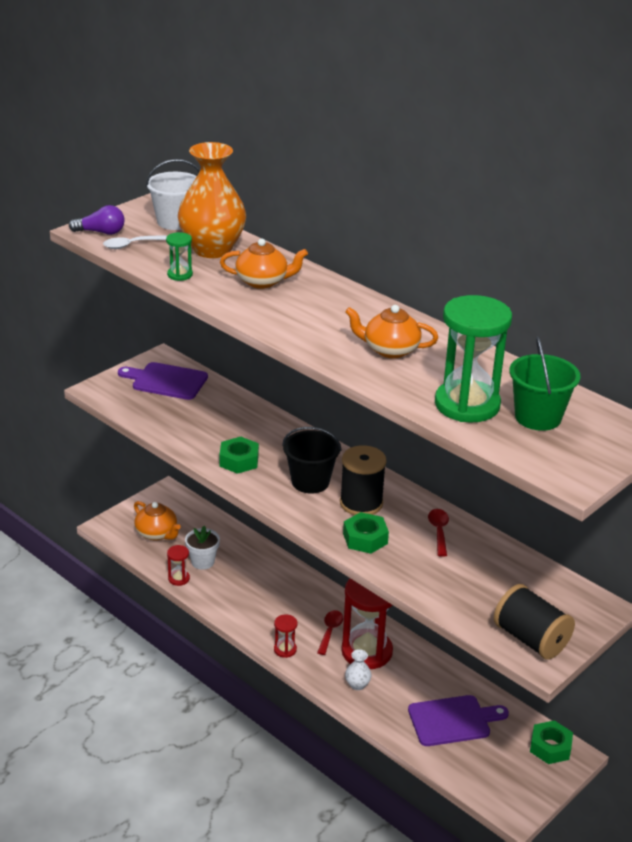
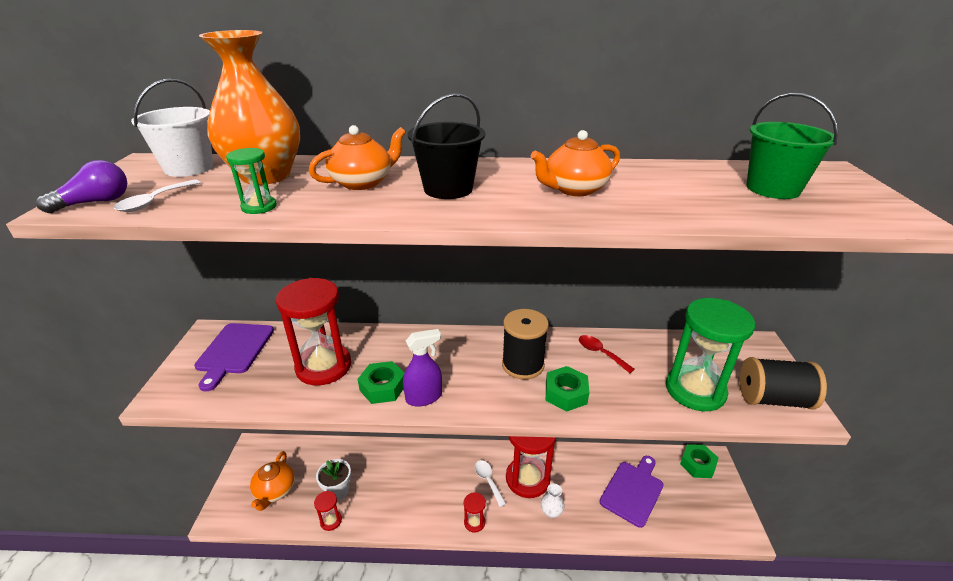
camera: 40 degrees left, 0 degrees up
purple cutting board [118,362,208,400] -> purple cutting board turned 60 degrees counterclockwise [194,323,274,391]
orange teapot [134,501,181,541] -> orange teapot turned 90 degrees clockwise [250,451,295,511]
black bucket [282,427,341,494] -> black bucket moved to [408,93,485,199]
red spoon [317,610,343,655] -> white spoon [475,460,506,507]
green hourglass [435,295,512,422] -> green hourglass moved to [666,298,755,411]
none -> red hourglass [276,278,351,385]
none -> purple spray bottle [403,329,442,407]

